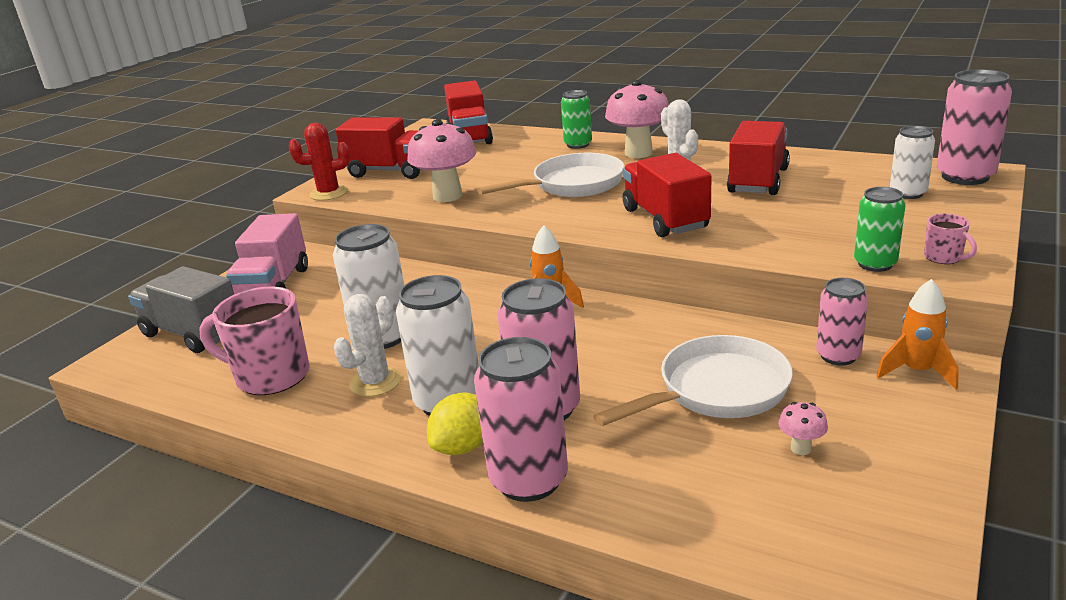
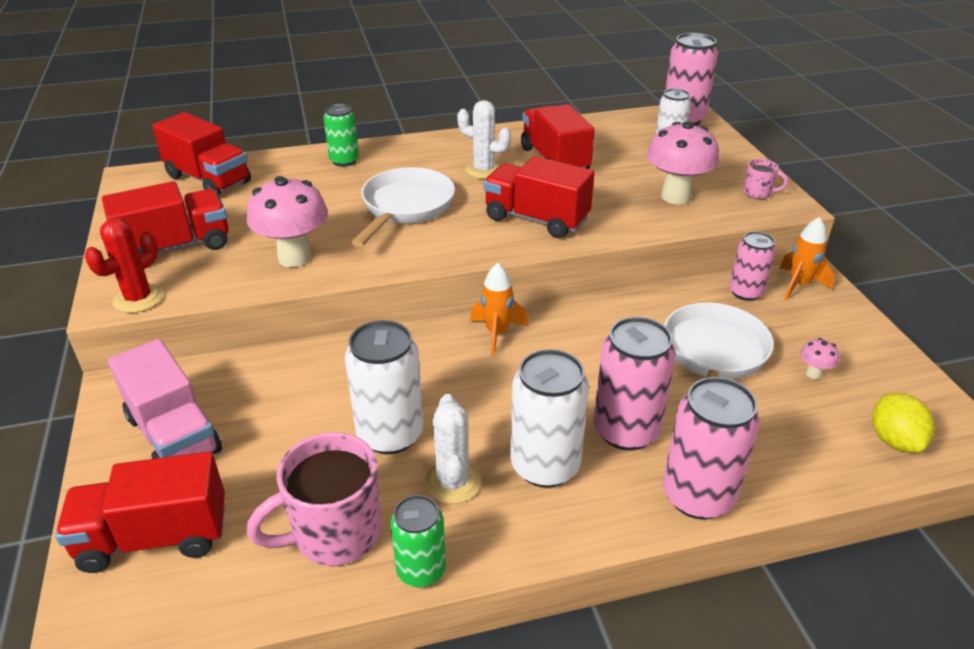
camera: 45 degrees left, 10 degrees up
grey truck [128,266,234,353] -> red truck [55,452,225,573]
yellow lemon [427,392,483,455] -> yellow lemon moved to [872,393,934,453]
pink mushroom [605,80,669,158] -> pink mushroom moved to [647,121,719,204]
green can [854,187,906,272] -> green can moved to [390,495,446,588]

